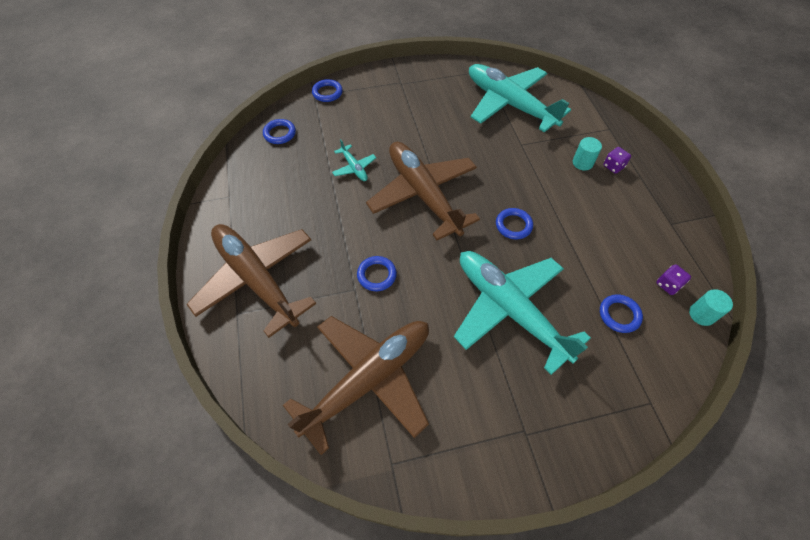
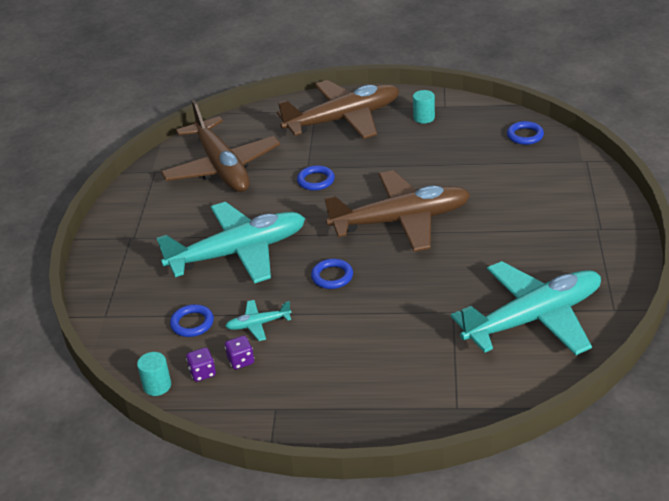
camera: 110 degrees right, 20 degrees down
blue ring [312,79,343,102] -> none
turquoise plane [332,139,376,181] -> turquoise plane moved to [225,300,291,341]
turquoise cylinder [573,137,602,171] -> turquoise cylinder moved to [413,90,435,124]
purple dice [603,147,631,174] -> purple dice moved to [225,336,254,370]

